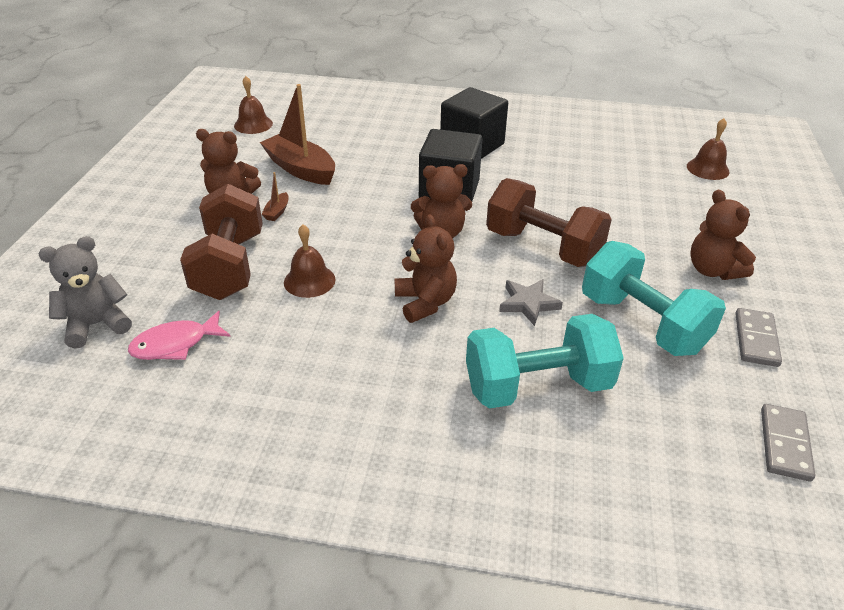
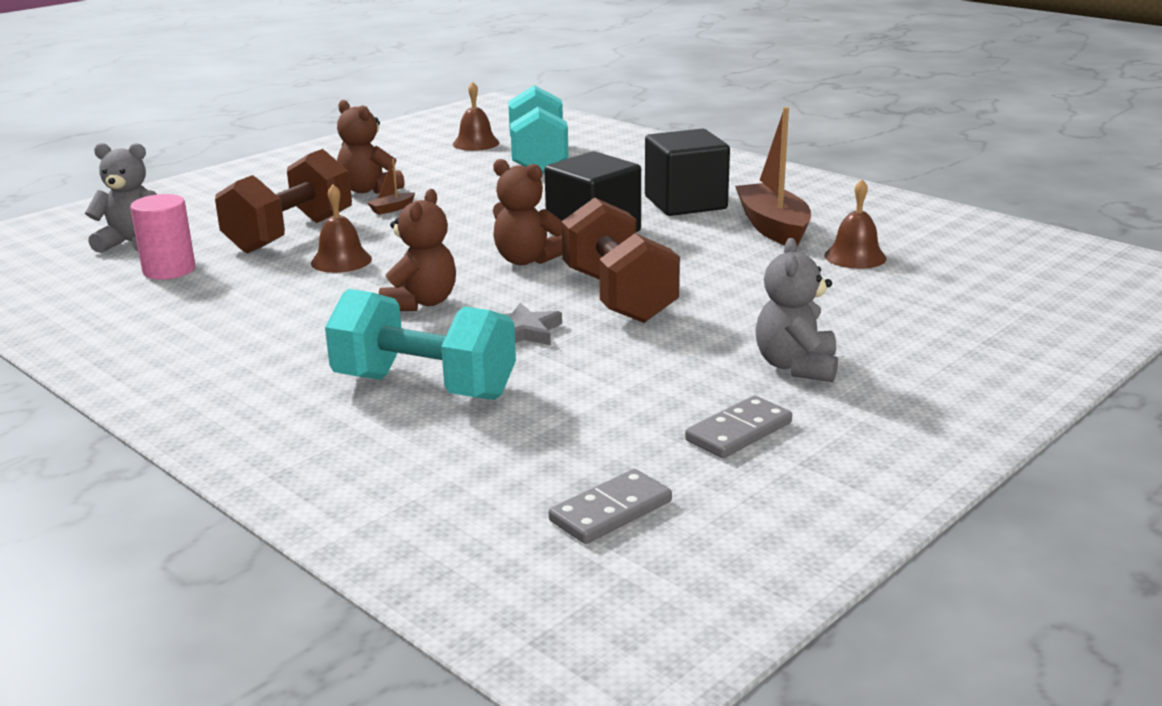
camera: 35 degrees right, 15 degrees down
pink fish [128,311,231,360] -> pink cylinder [130,194,195,280]
brown boat [260,84,335,185] -> brown boat moved to [735,107,811,246]
turquoise dumbbell [582,241,726,356] -> turquoise dumbbell moved to [508,85,569,174]
brown bell [687,118,730,180] -> brown bell moved to [824,179,887,269]
brown teddy bear [691,190,756,280] -> grey teddy bear [755,238,838,382]

